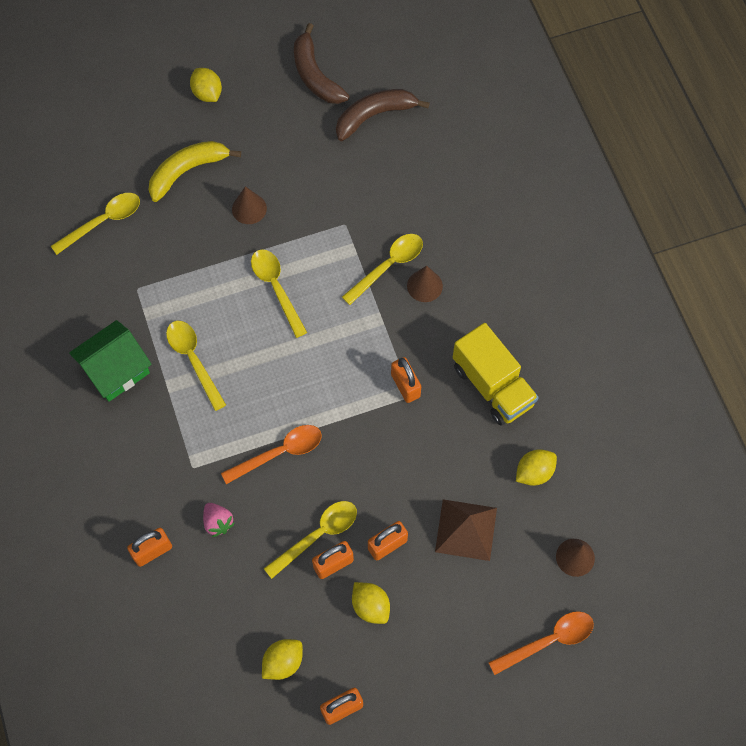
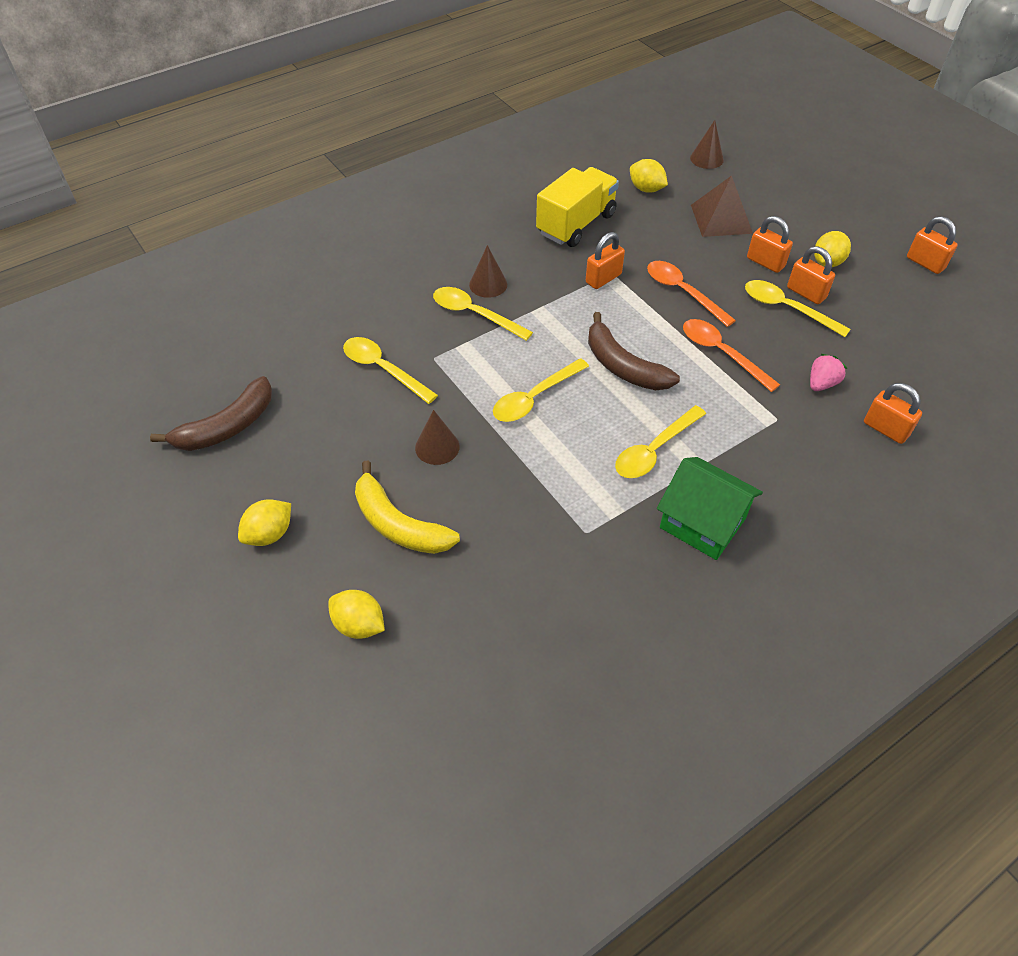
camera: 105 degrees left, 15 degrees down
yellow spoon [51,193,140,255] -> yellow spoon moved to [343,337,438,404]
yellow lemon [262,639,303,680] -> yellow lemon moved to [328,590,385,639]
brown banana [336,89,430,141] -> brown banana moved to [588,312,680,390]
orange spoon [488,611,594,675] -> orange spoon moved to [647,261,736,327]

